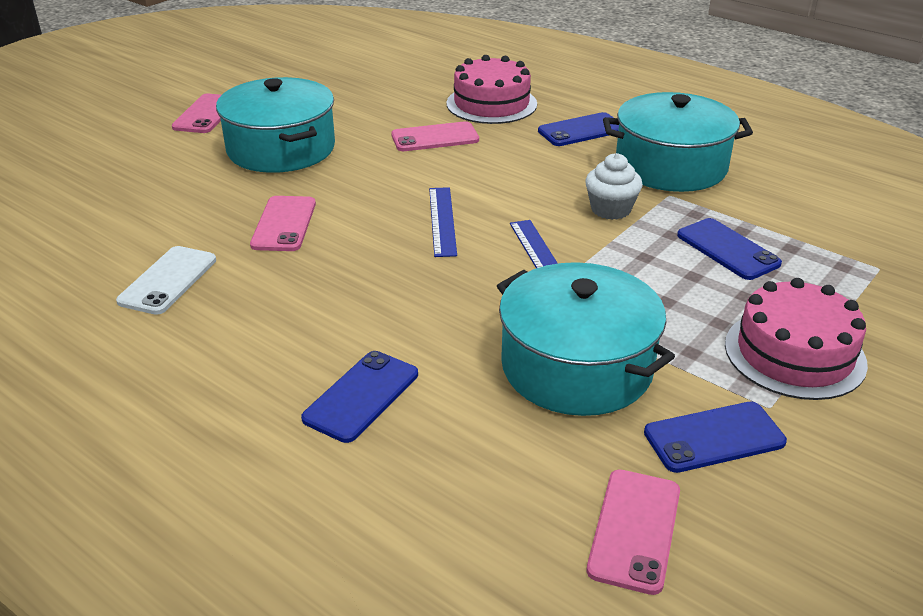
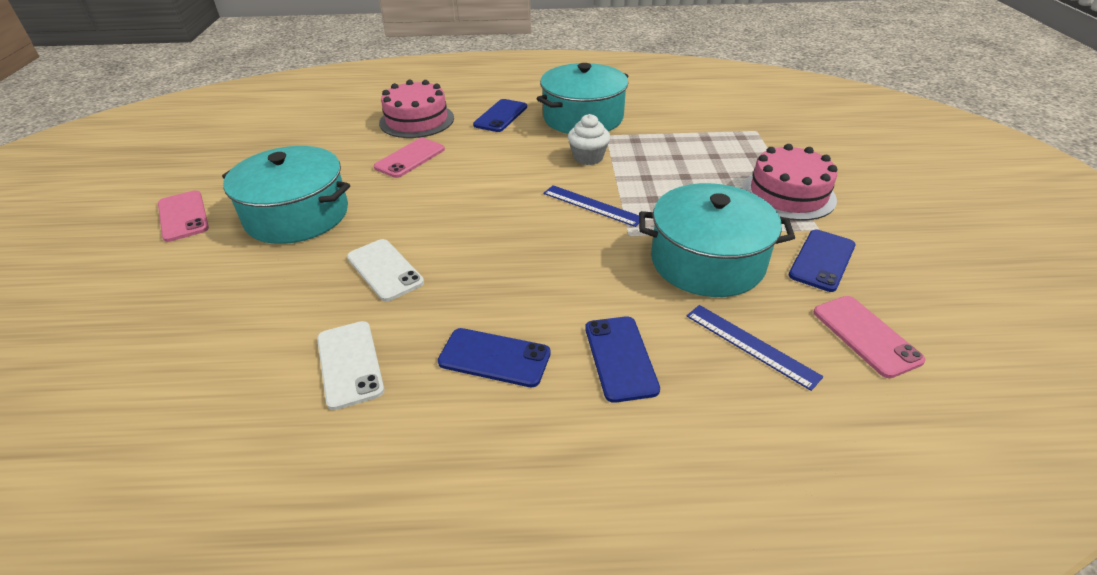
camera: 40 degrees left, 5 degrees up
pink phone [250,196,316,251] -> white phone [347,239,424,301]
blue ruler [429,187,457,257] -> blue ruler moved to [687,305,823,391]
blue phone [677,218,782,280] -> blue phone moved to [438,328,551,387]

